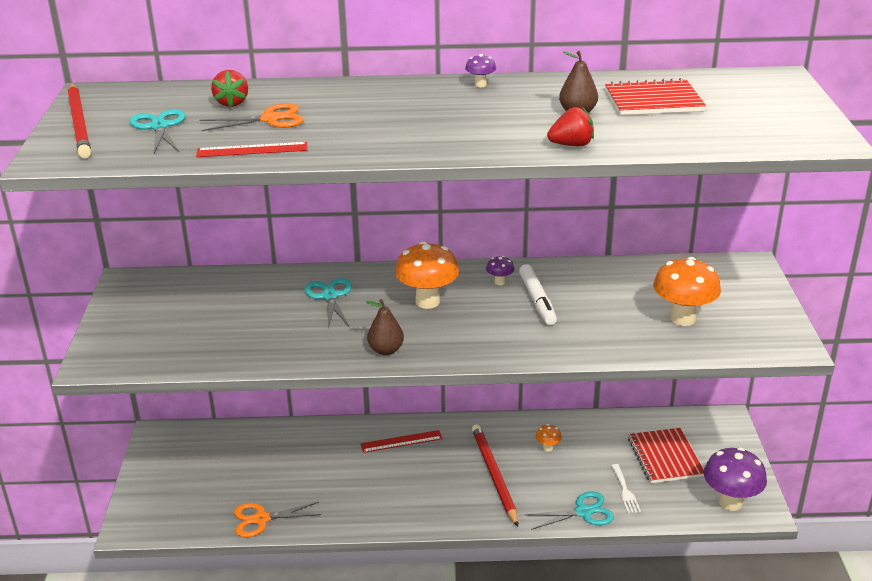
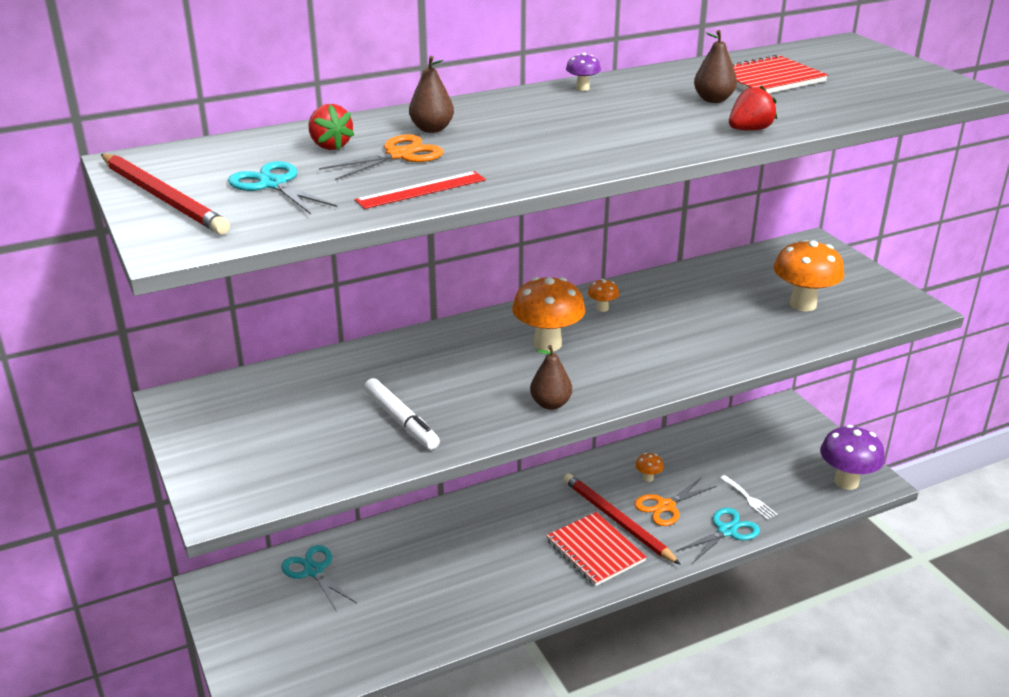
camera: 25 degrees left, 0 degrees up
orange scissors [234,502,321,537] -> orange scissors moved to [634,477,716,526]
turquoise scissors [304,278,352,328] -> turquoise scissors moved to [281,545,357,612]
red ruler [360,430,443,453] -> none
purple mushroom [486,256,514,285] -> orange mushroom [588,279,619,312]
white marker [519,264,557,325] -> white marker moved to [364,378,440,450]
red notebook [628,428,704,483] -> red notebook moved to [546,512,647,586]
none -> brown pear [409,56,454,133]

